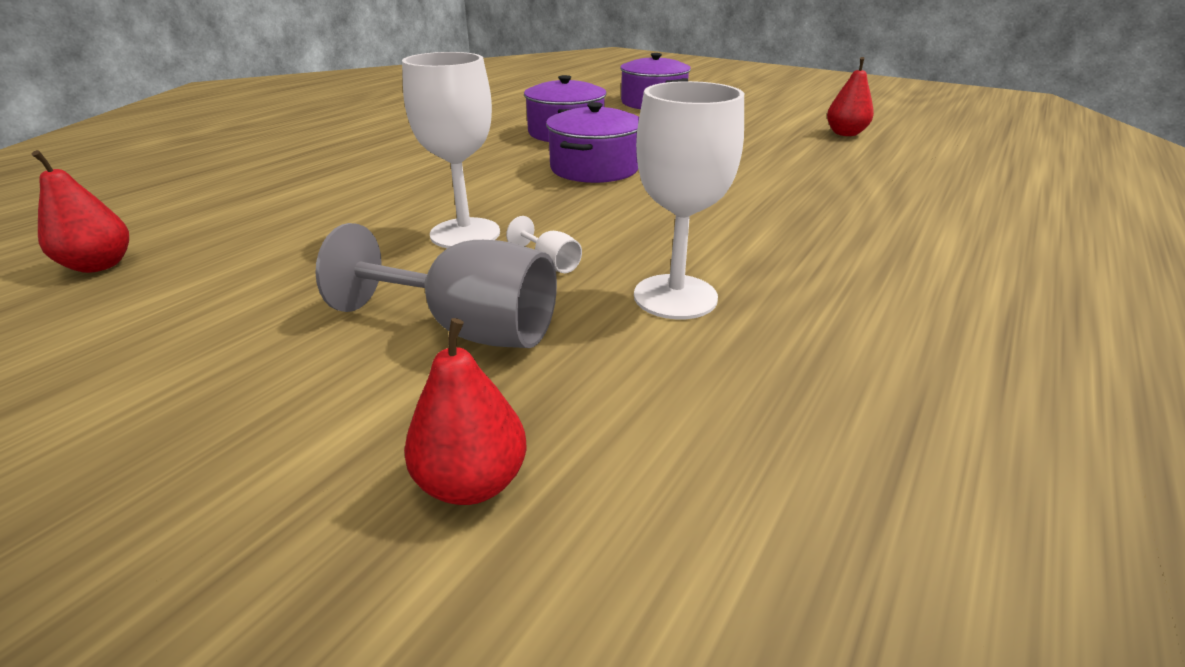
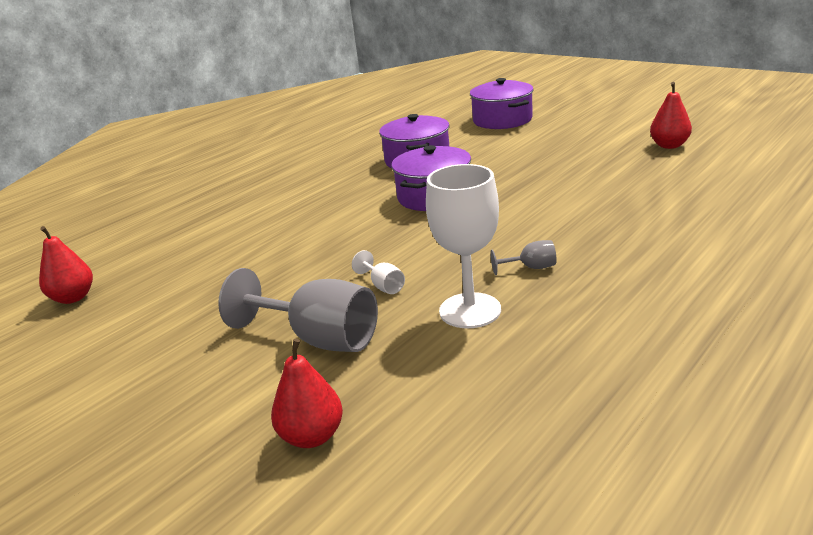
camera: 10 degrees right, 5 degrees down
white goblet [402,52,500,248] -> none
none -> grey goblet [490,240,557,275]

